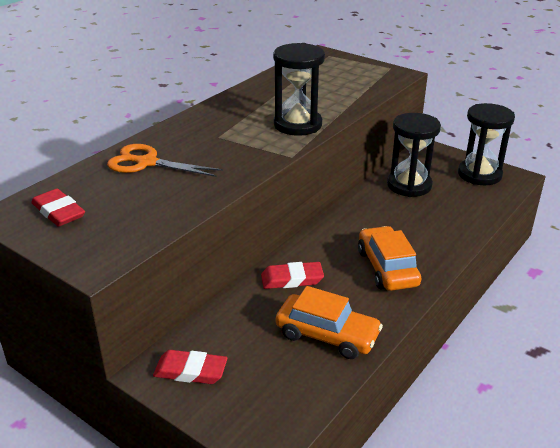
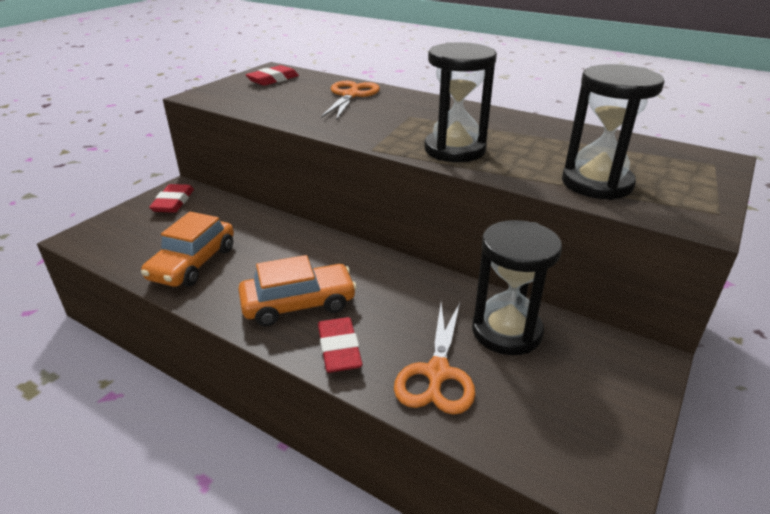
camera: 85 degrees right, 0 degrees up
red eraser [261,262,324,289] -> red eraser moved to [318,317,362,373]
black hourglass [458,103,515,185] -> black hourglass moved to [562,64,664,200]
none -> orange scissors [394,302,476,415]

